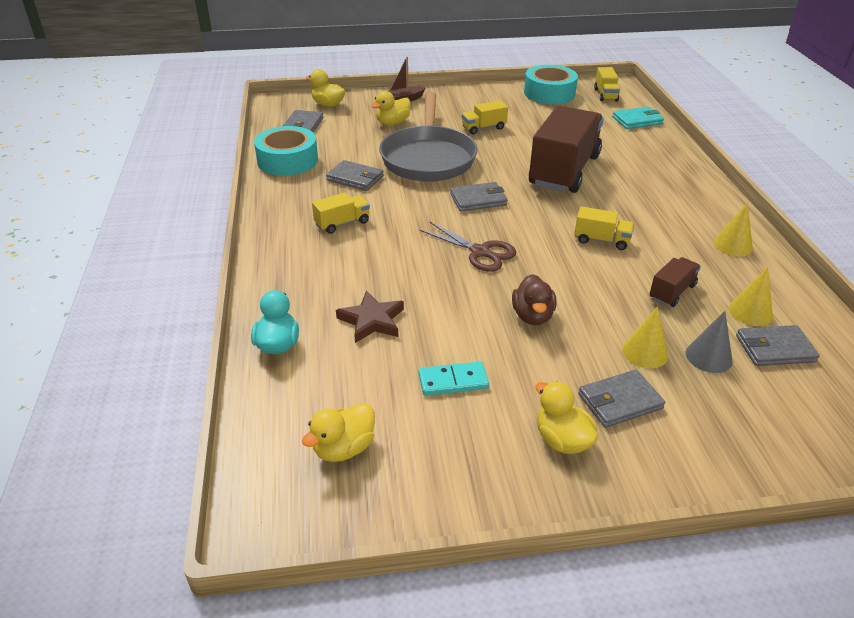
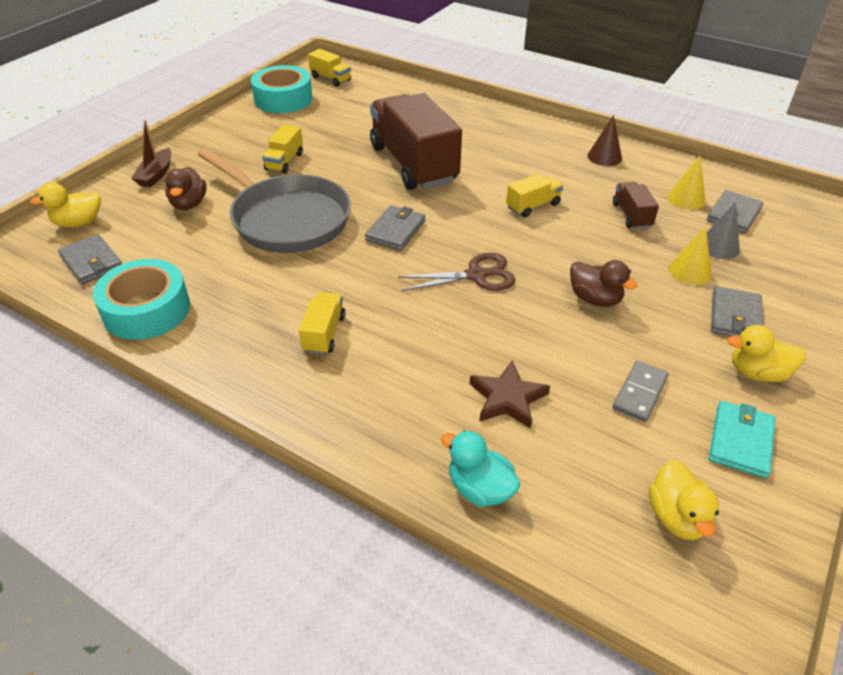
camera: 50 degrees left, 5 degrees up
grey wallet [326,160,384,191] -> none
yellow duck [371,91,411,125] -> brown duck [165,167,207,210]
turquoise domino [418,361,489,396] -> grey domino [613,361,669,422]
turquoise wallet [612,107,664,129] -> turquoise wallet moved to [709,401,776,478]
yellow cone [714,202,753,256] -> brown cone [588,115,622,166]

